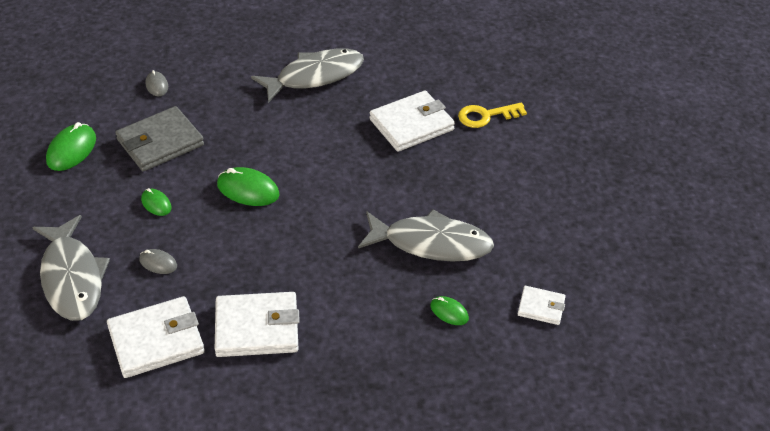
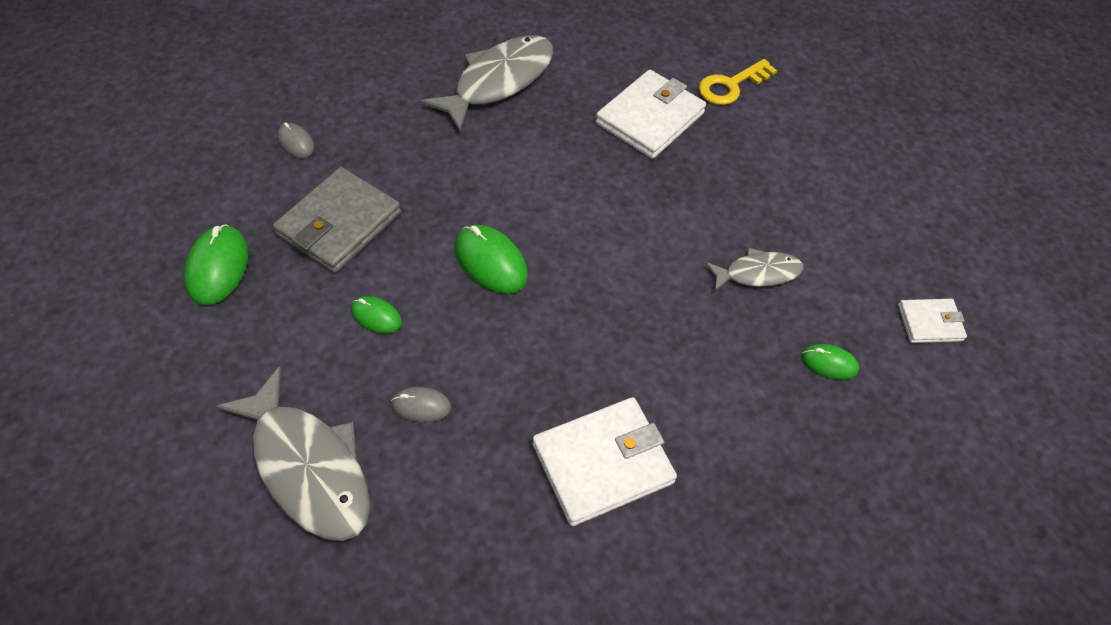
camera: 20 degrees left, 10 degrees up
white wallet [107,296,205,378] -> none
green mouse [217,167,280,206] -> green mouse turned 45 degrees clockwise [455,225,528,294]
grey fish [358,209,494,262] -> grey fish [705,248,803,292], size x0.55

